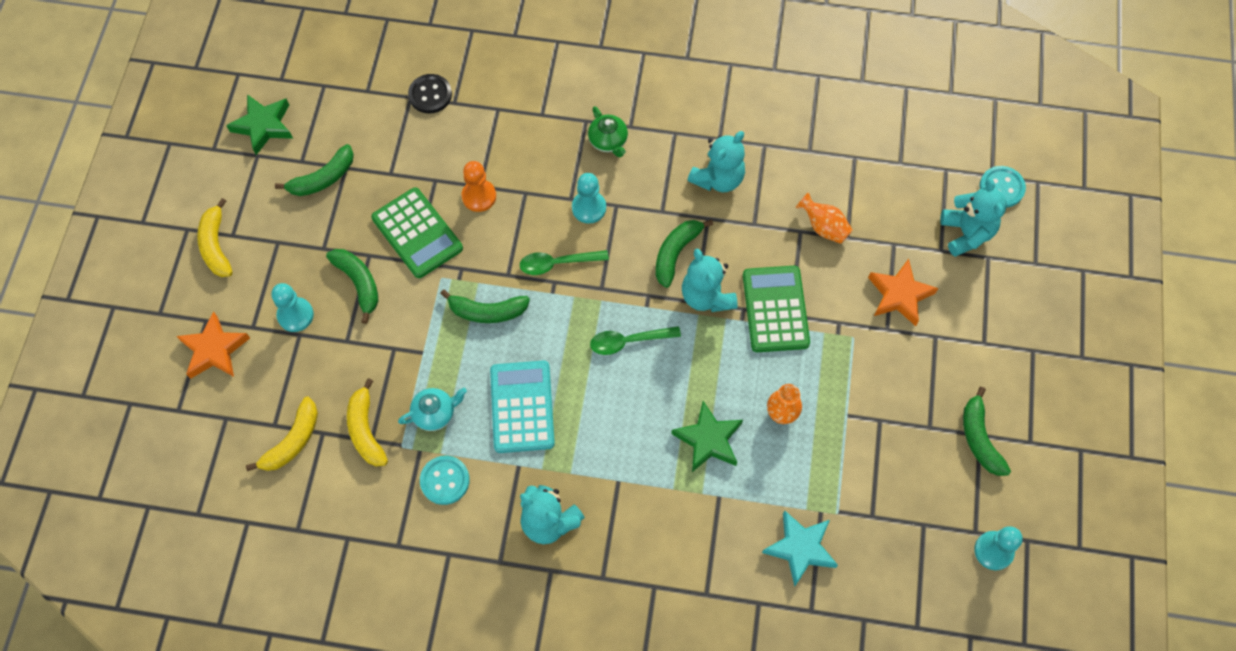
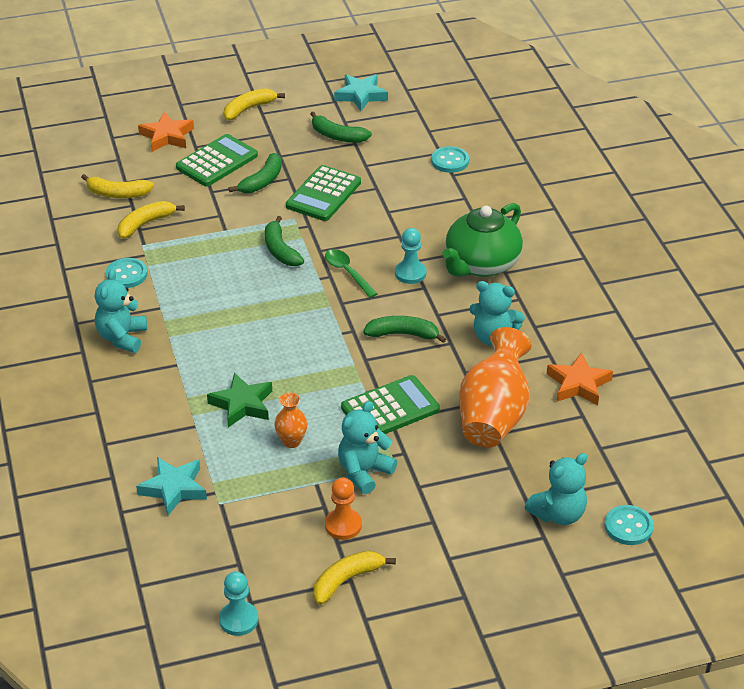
camera: 65 degrees right, 25 degrees down
green star [226,94,293,155] -> turquoise star [334,74,388,111]
turquoise pawn [271,283,314,332] -> green calculator [176,134,258,187]
turquoise teapot [398,388,467,431] -> none
black button [408,74,452,113] -> turquoise button [431,146,469,173]
orange pawn [462,161,496,212] -> orange pawn moved to [325,477,362,540]
turquoise calculator [490,361,555,453] -> none
green teapot [588,106,628,157] -> green teapot [442,203,523,277], size x2.07
green spoon [590,326,681,355] -> none
turquoise teddy bear [682,249,738,312] -> turquoise teddy bear moved to [338,401,397,494]
orange vase [796,192,853,244] -> orange vase [459,327,532,448], size x2.15
orange star [868,259,938,326] -> orange star moved to [547,352,613,405]
green banana [963,387,1011,476] -> yellow banana [313,551,396,605]

